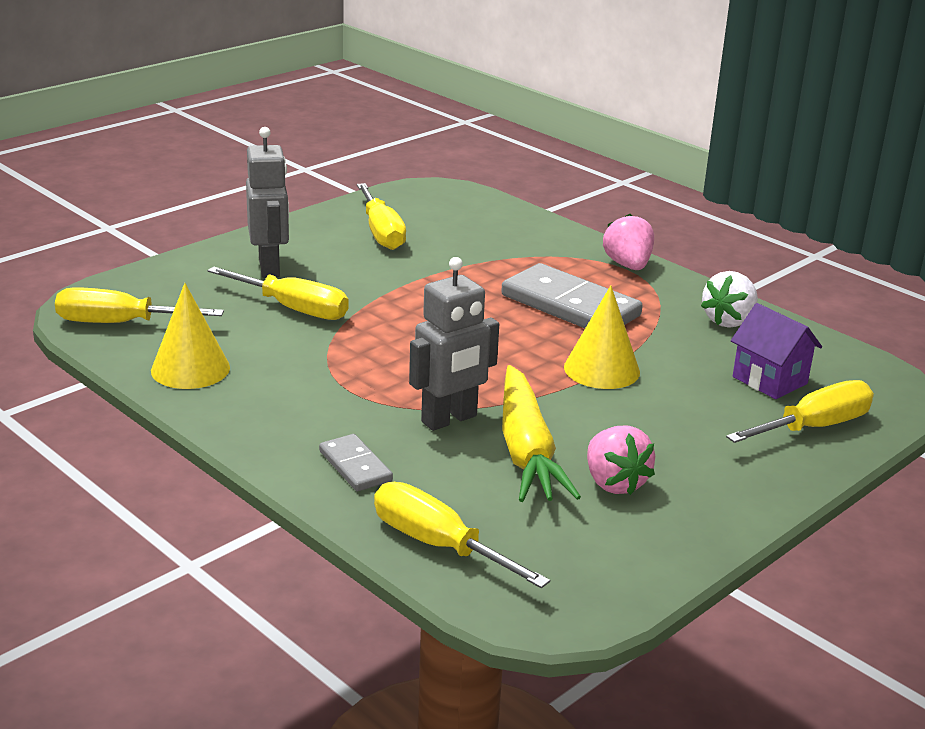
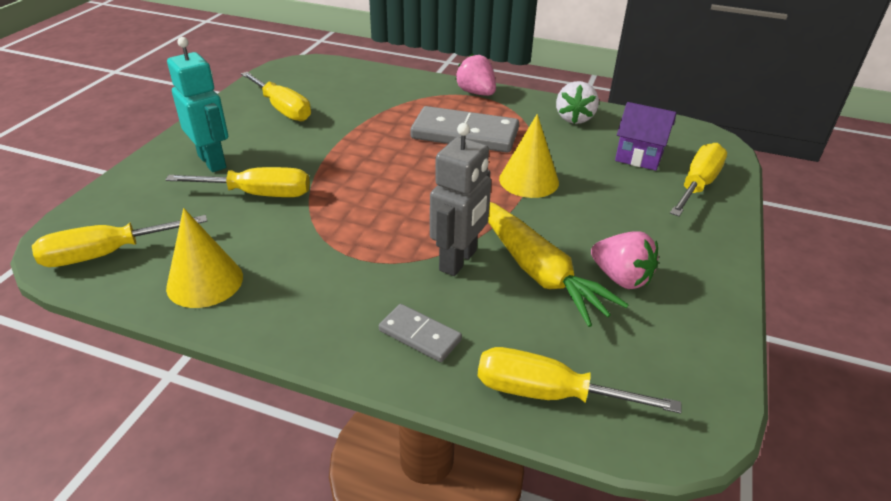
camera: 25 degrees left, 10 degrees up
grey robot [246,127,289,278] -> turquoise robot [167,37,228,172]

